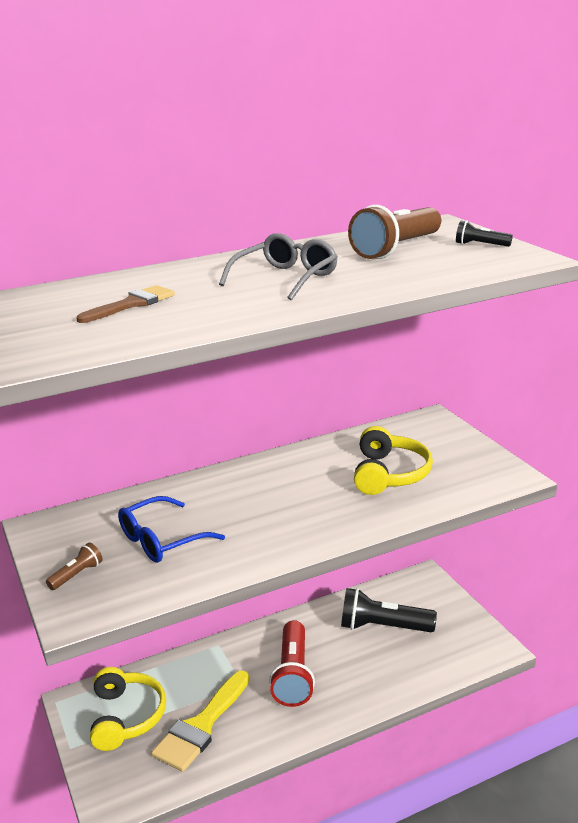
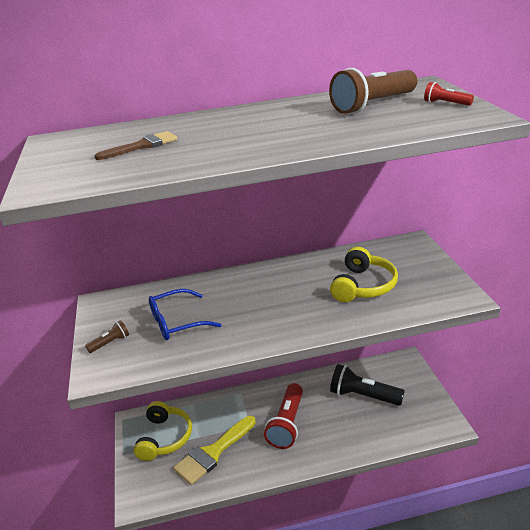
camera: 15 degrees right, 5 degrees up
grey glasses [219,233,338,301] -> none
black flashlight [456,221,513,247] -> red flashlight [424,82,474,106]

